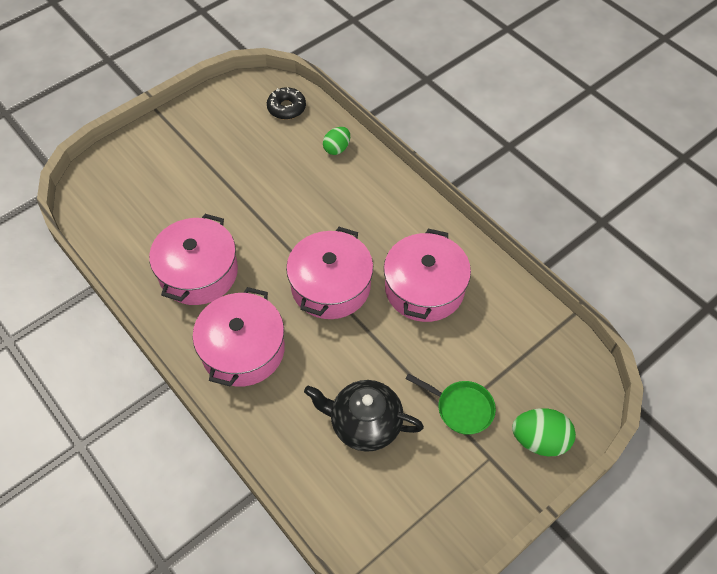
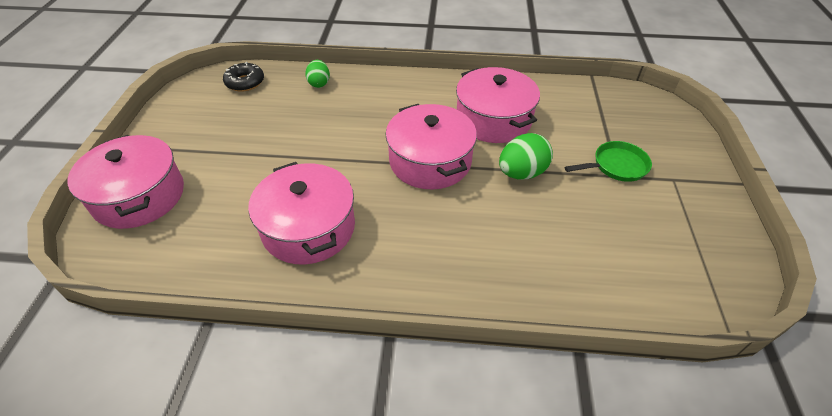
camera: 45 degrees left, 10 degrees down
pink pot [193,287,285,387] -> pink pot moved to [67,135,184,229]
black teapot [304,380,424,452] -> none
green egg [512,408,576,456] -> green egg moved to [499,133,553,179]

